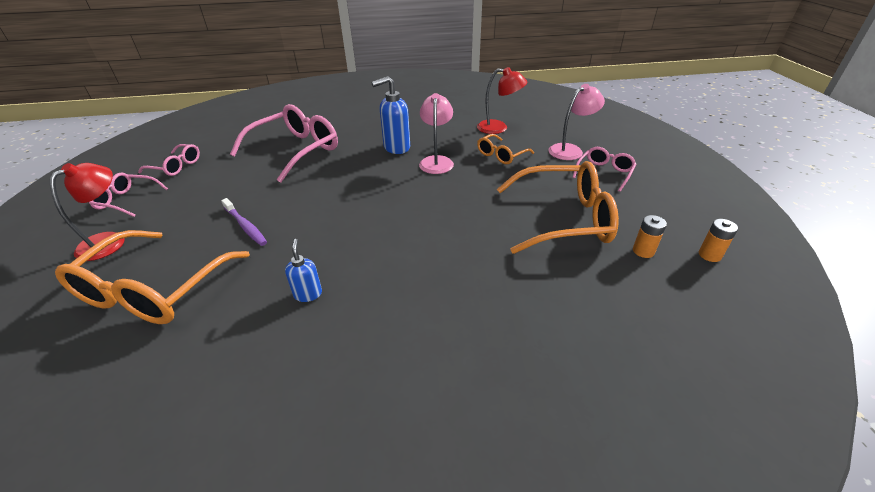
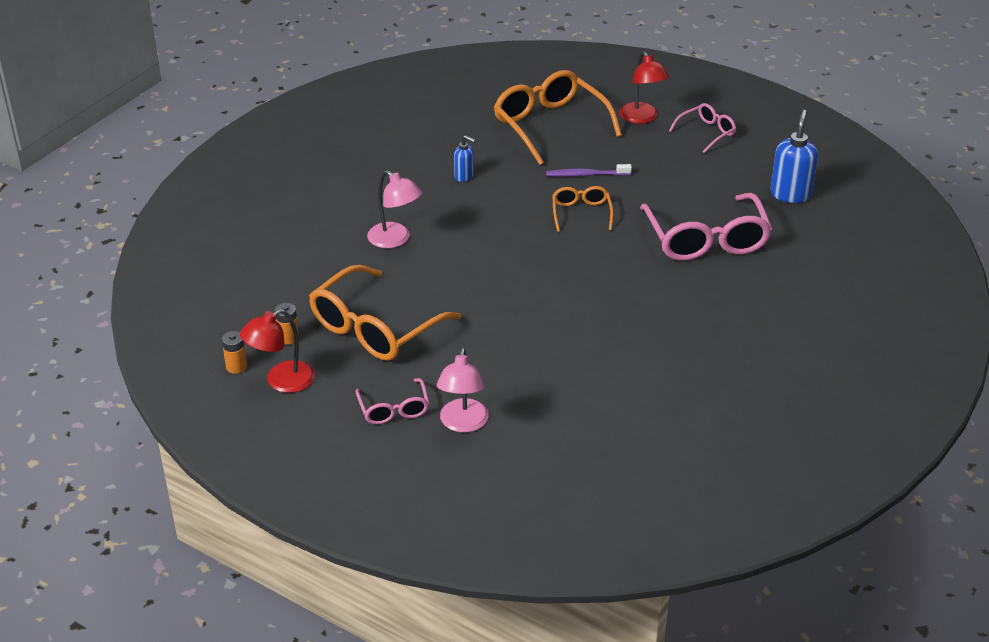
camera: 130 degrees right, 0 degrees up
pink glasses [138,144,200,176] -> none
blue soap dispenser [371,76,410,154] -> blue soap dispenser moved to [770,109,818,203]
pink lamp [419,93,454,174] -> pink lamp moved to [367,170,422,248]
red lamp [477,67,527,134] -> red lamp moved to [240,309,315,393]
orange glasses [477,134,534,164] -> orange glasses moved to [553,186,613,232]

